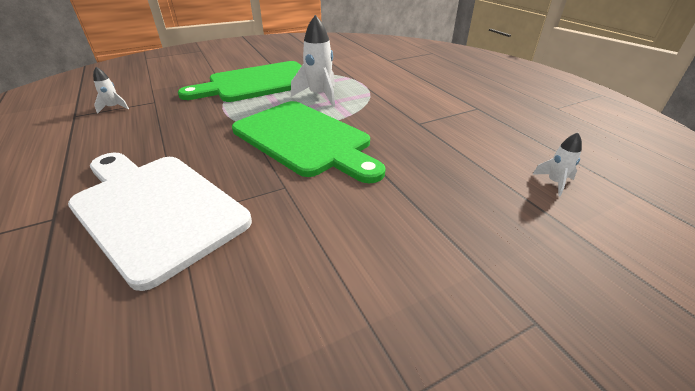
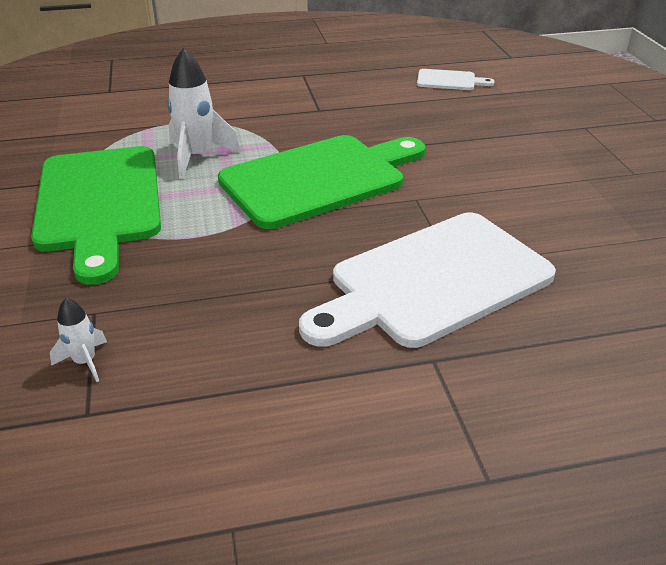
camera: 75 degrees left, 0 degrees up
white rocket [532,133,582,197] -> white cutting board [417,69,495,90]

